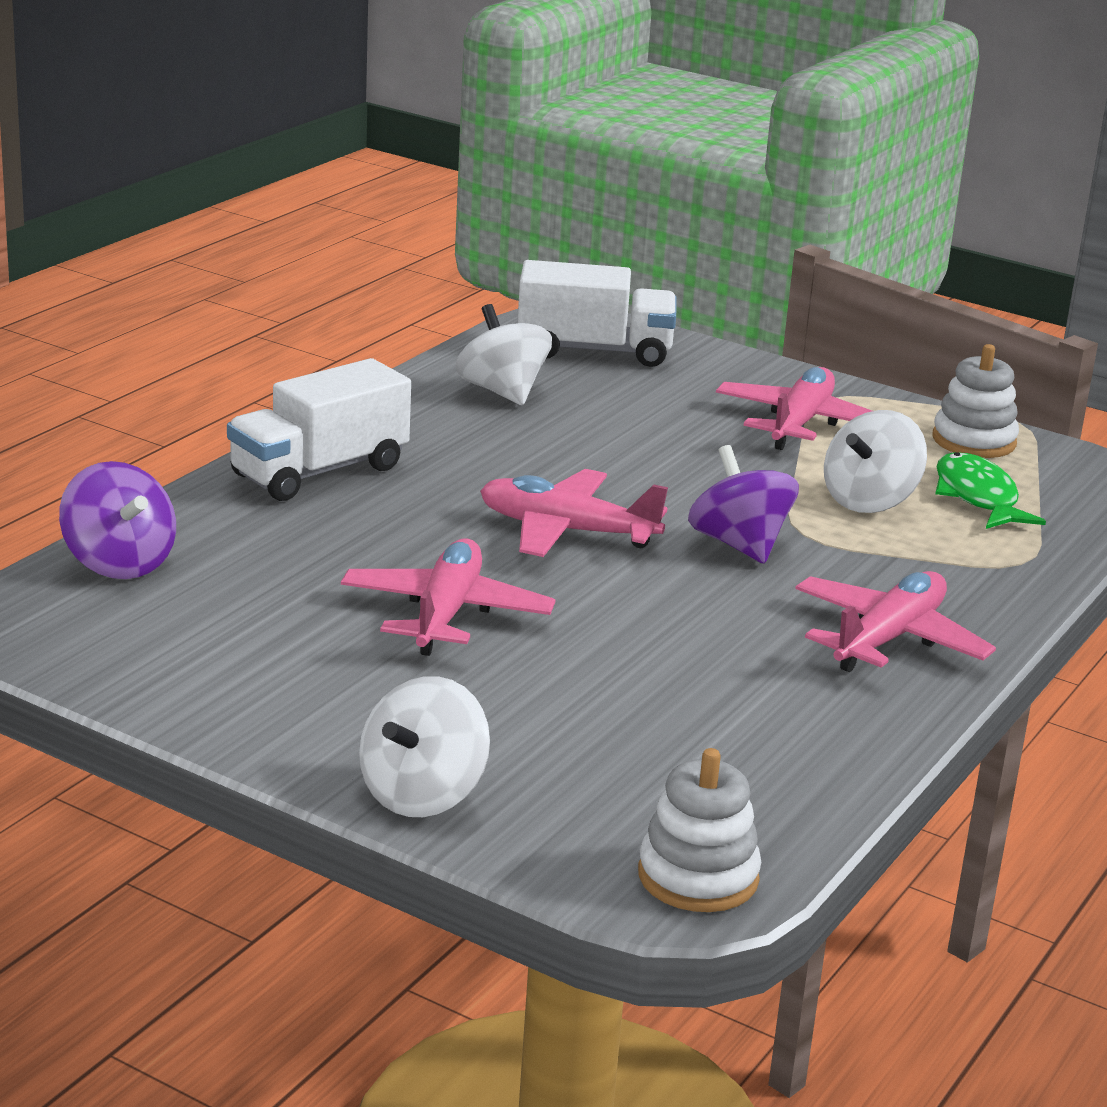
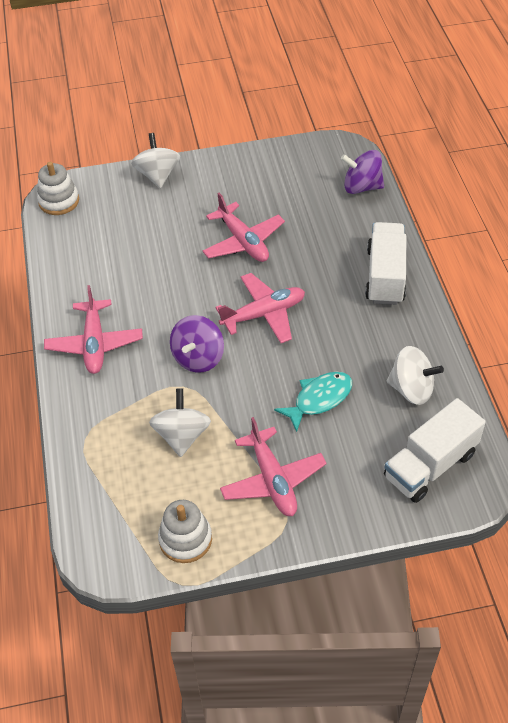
camera: 140 degrees right, 25 degrees up
purple spinning top [688,445,799,564] -> purple spinning top turned 90 degrees clockwise [170,315,224,373]
green fish [935,452,1046,529] -> none
none -> turquoise fish [274,372,352,432]

